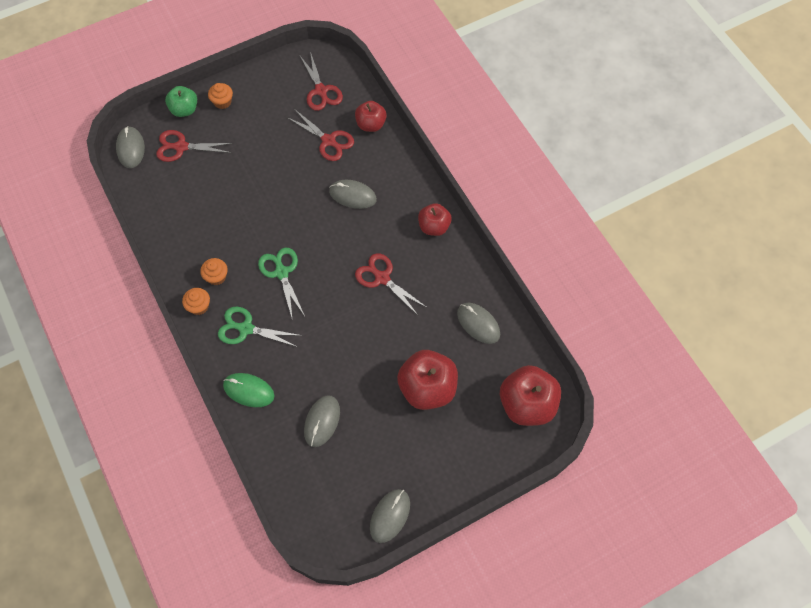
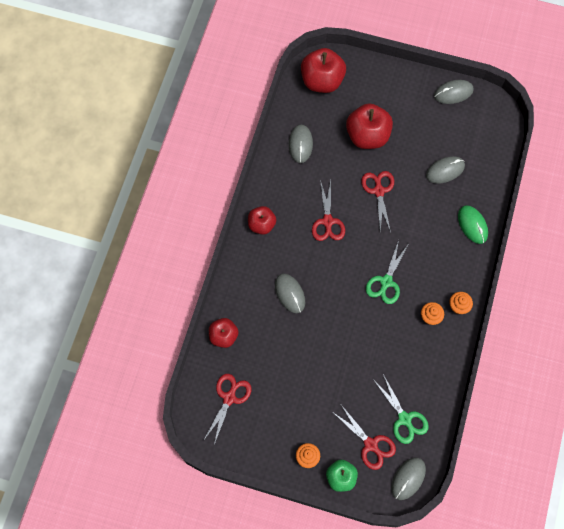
camera: 135 degrees left, 5 degrees up
green scissors [218,306,302,347] -> green scissors moved to [374,374,429,444]
red scissors [287,109,354,161] -> red scissors moved to [361,171,394,232]

